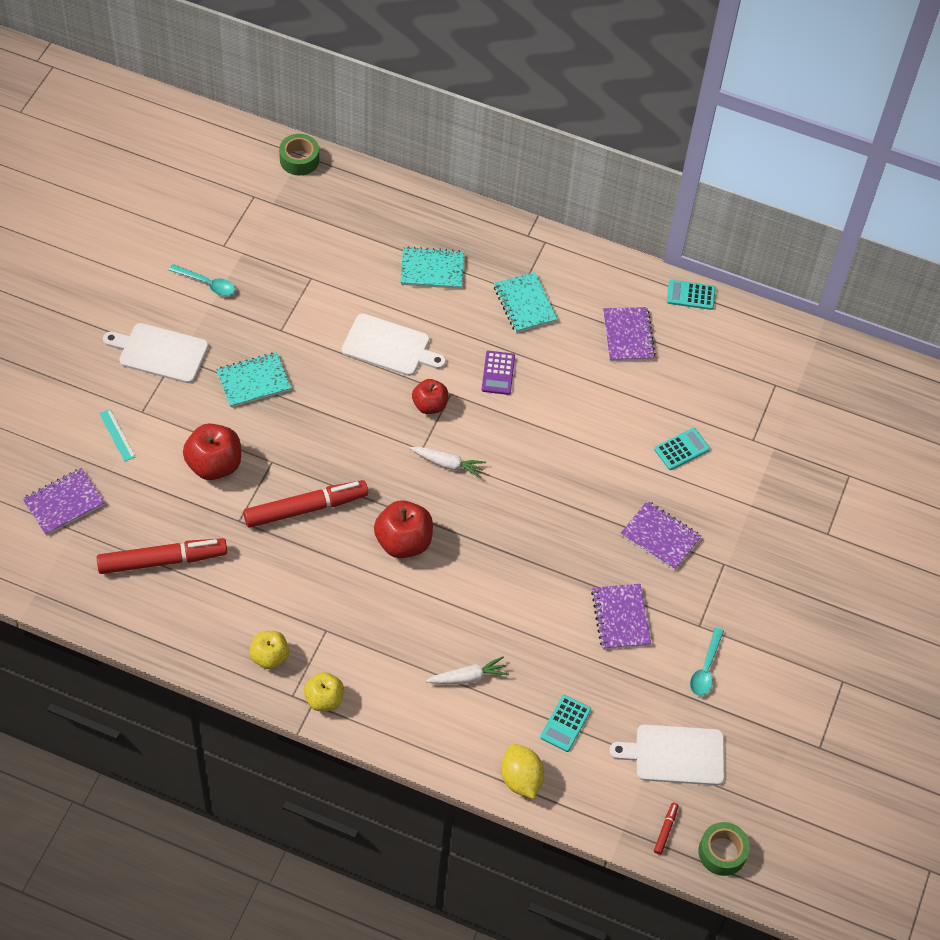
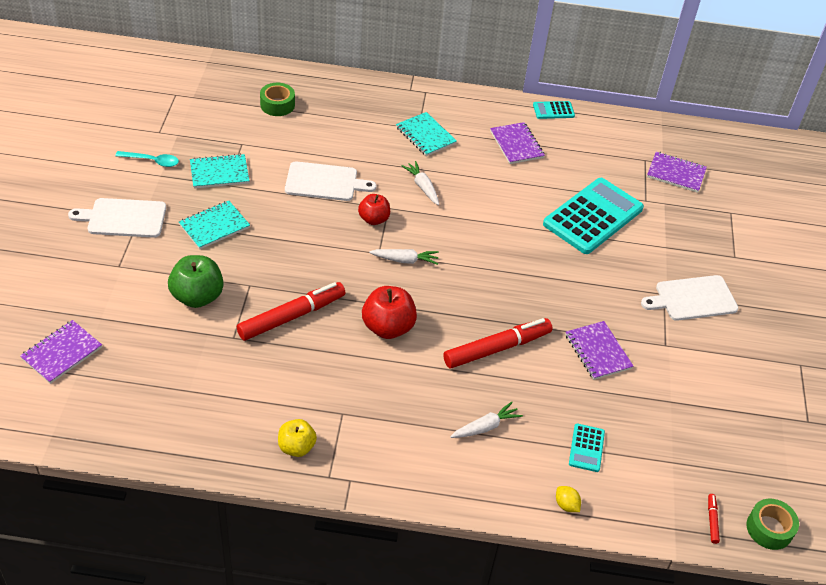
camera: 15 degrees left, 10 degrees down
red marker [97,538,227,574] -> red marker moved to [443,318,552,368]
turquoise ruler [99,409,135,462] -> none
red apple [183,424,241,480] -> green apple [168,255,223,308]
green tape [279,134,319,176] -> green tape moved to [260,83,295,116]
yellow apple [304,672,344,711] -> none
turquoise notebook [400,246,464,289] -> turquoise notebook moved to [190,154,249,189]
purple calculator [482,351,515,395] -> white carrot [402,161,439,205]
yellow lemon [501,744,544,799] -> yellow lemon [556,486,581,512], size x0.57
white cutting board [609,724,725,785] -> white cutting board moved to [641,275,738,321]
purple notebook [621,501,702,570] -> purple notebook moved to [647,152,707,193]
turquoise calculator [654,428,710,470] -> turquoise calculator [543,178,644,254], size x2.26
turquoise spoon [690,628,724,696] -> none

